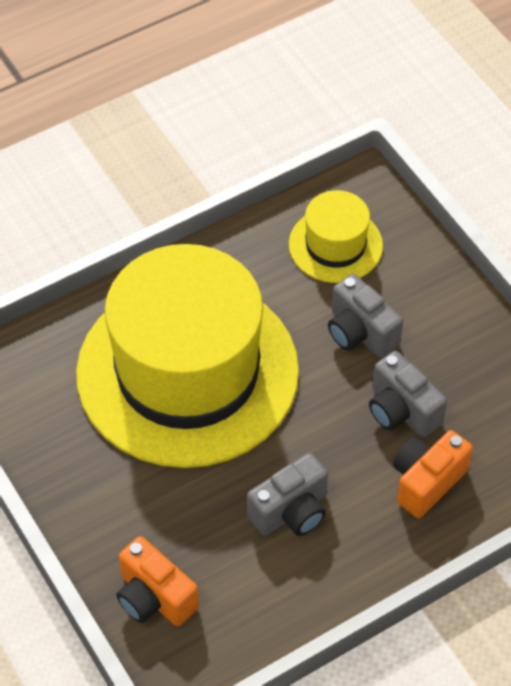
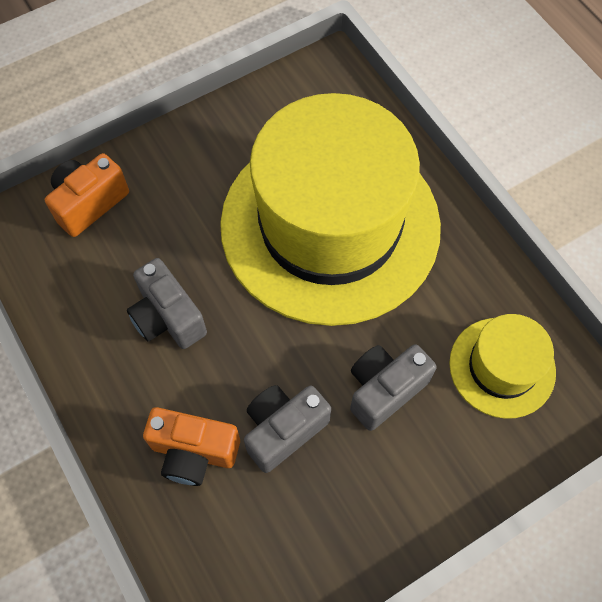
camera: 90 degrees right, 10 degrees up
orange camera [393,430,473,518] -> orange camera turned 150 degrees clockwise [143,407,240,486]

